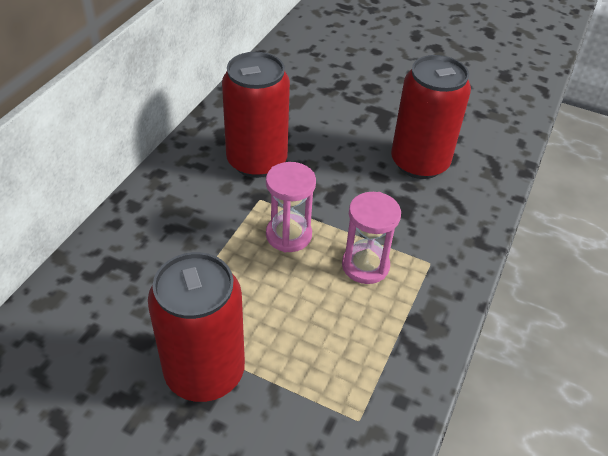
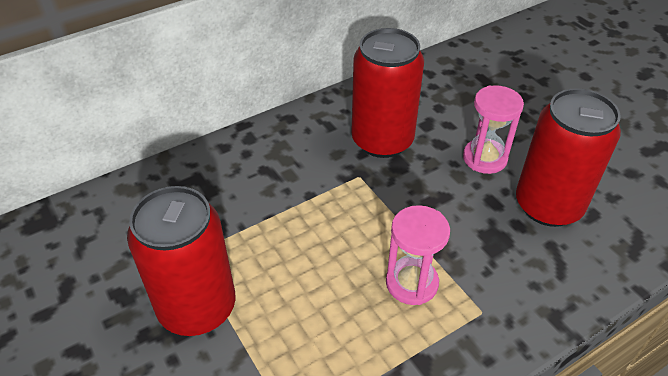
camera: 35 degrees right, 0 degrees up
pink hourglass [266,162,316,252] -> pink hourglass moved to [463,85,524,174]

